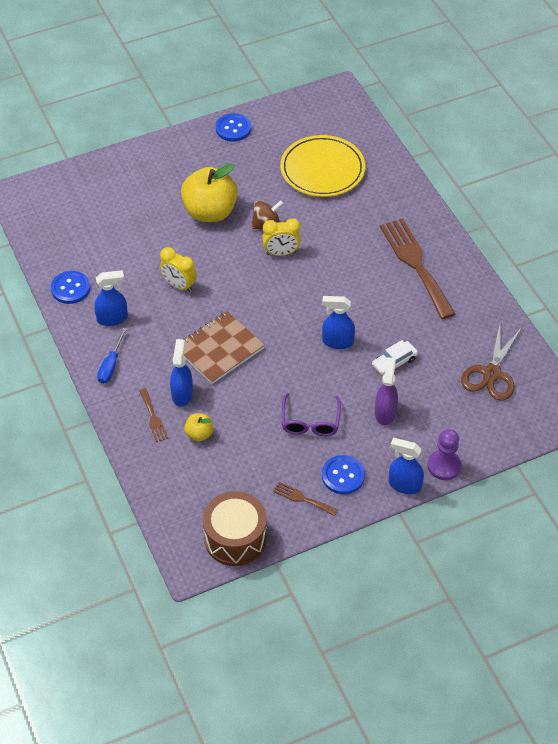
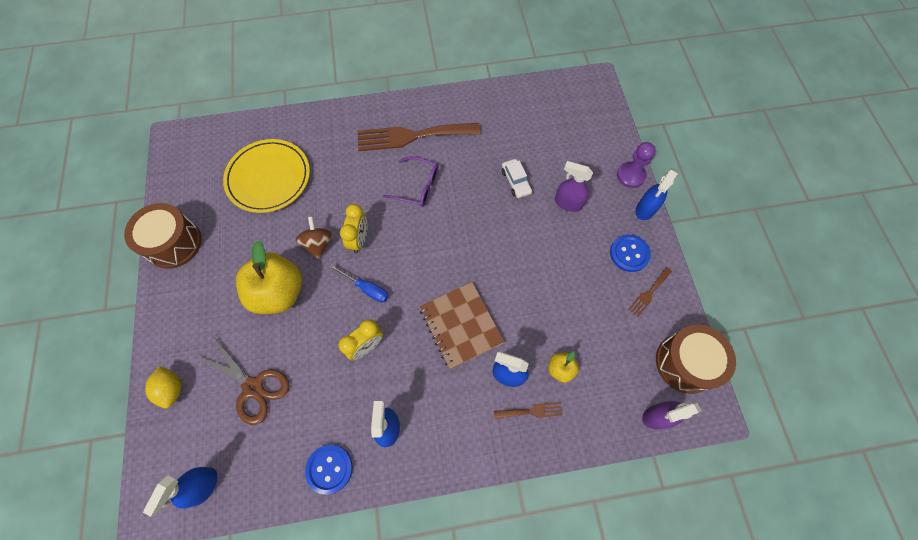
camera: 75 degrees left, 15 degrees up
blue screwdriver [97,328,127,384] -> blue screwdriver moved to [329,264,389,303]
blue button [216,113,251,142] -> brown drum [124,203,202,269]
purple glasses [282,393,341,436] -> purple glasses moved to [383,156,439,207]
blue spray bottle [322,296,355,349] -> blue spray bottle moved to [143,467,217,517]
brown scissors [461,325,521,401] -> brown scissors moved to [197,336,290,425]
none -> yellow lemon [145,366,182,408]
none -> purple spray bottle [642,401,702,429]

